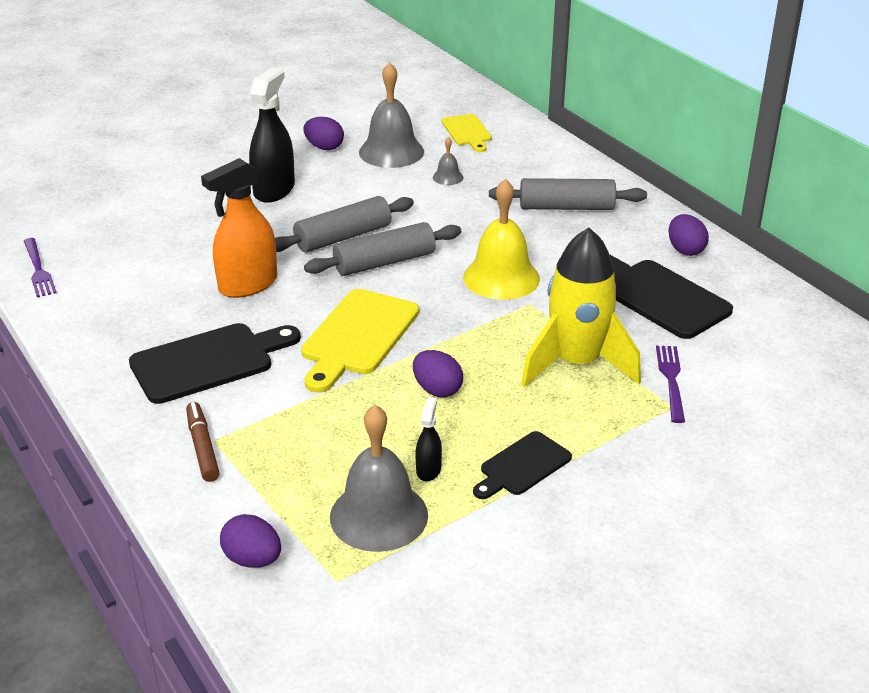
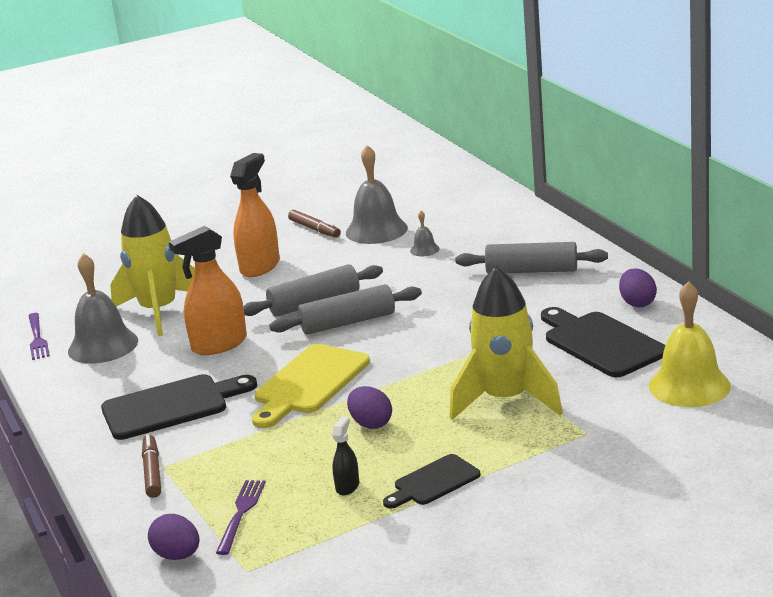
camera: 10 degrees right, 10 degrees down
black spray bottle [249,67,295,203] -> orange spray bottle [230,153,280,277]
purple egg [303,117,344,150] -> brown marker [288,210,341,238]
grey bell [330,405,428,552] -> grey bell moved to [68,253,138,364]
yellow cutting board [442,114,492,152] -> none
yellow bell [463,179,540,300] -> yellow bell moved to [649,281,731,407]
purple fork [656,346,685,423] -> purple fork moved to [216,480,266,555]
none -> yellow rocket [110,195,195,336]

